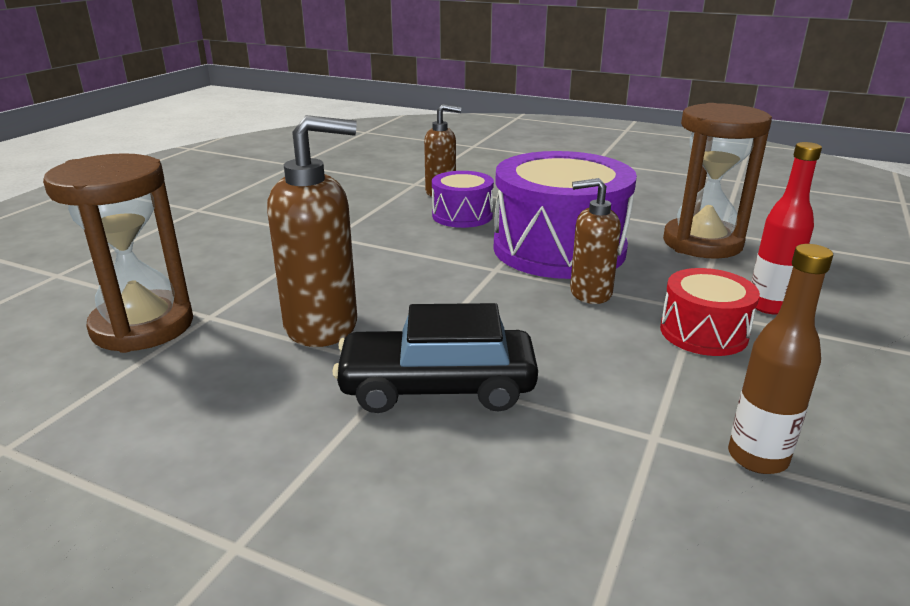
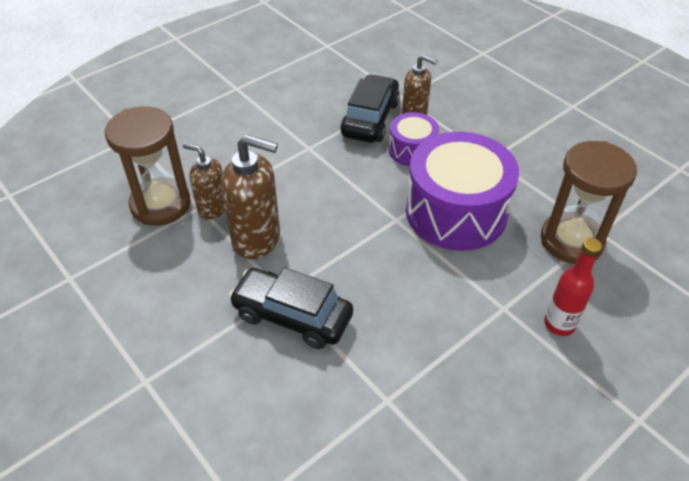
camera: 25 degrees right, 20 degrees up
brown soap dispenser [570,178,621,304] -> brown soap dispenser moved to [183,143,225,220]
red drum [660,268,760,356] -> none
brown bottle [728,244,833,474] -> none
none -> black car [340,74,400,143]

